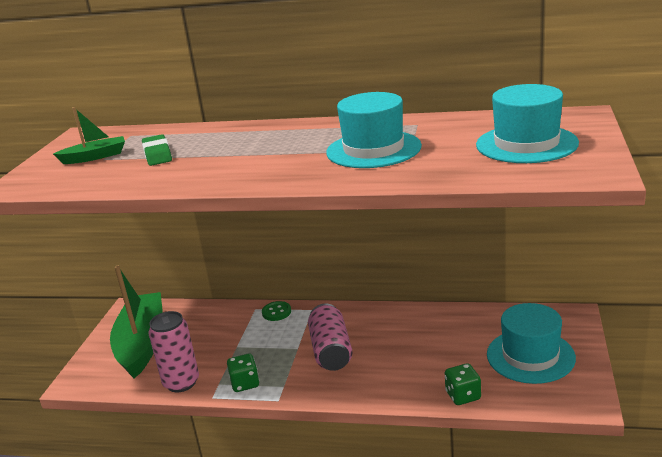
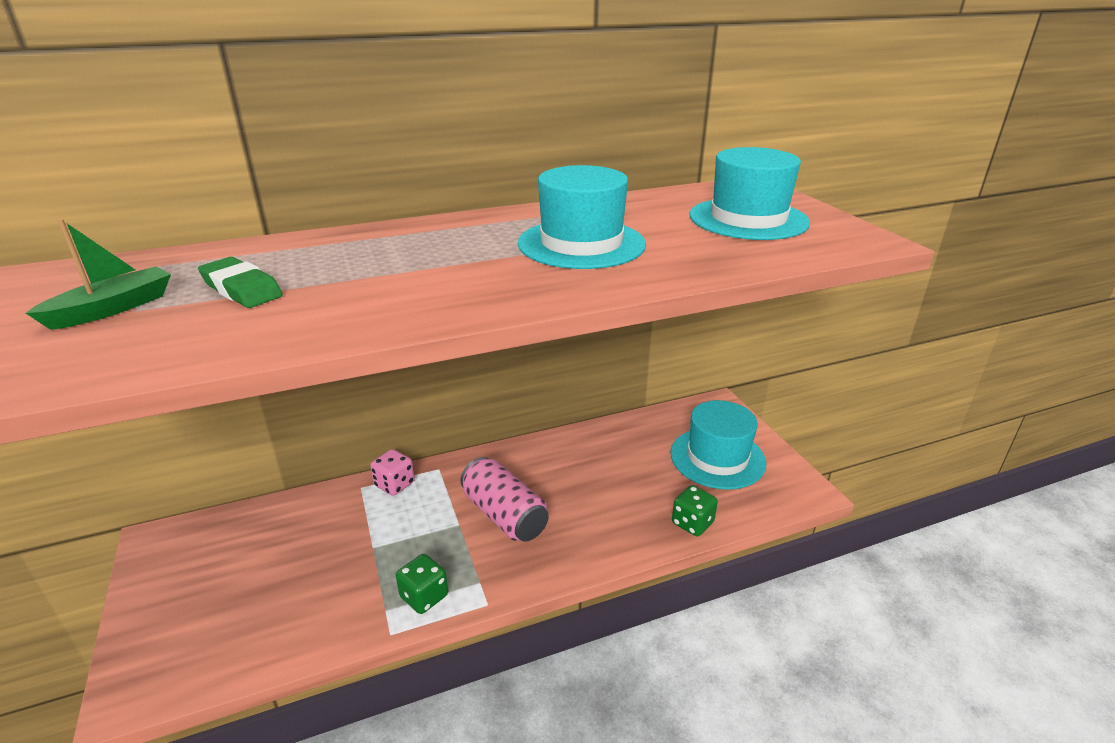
camera: 35 degrees left, 5 degrees up
green boat [110,266,163,378] -> none
pink can [148,311,199,392] -> none
green button [262,301,291,321] -> pink dice [370,449,415,496]

